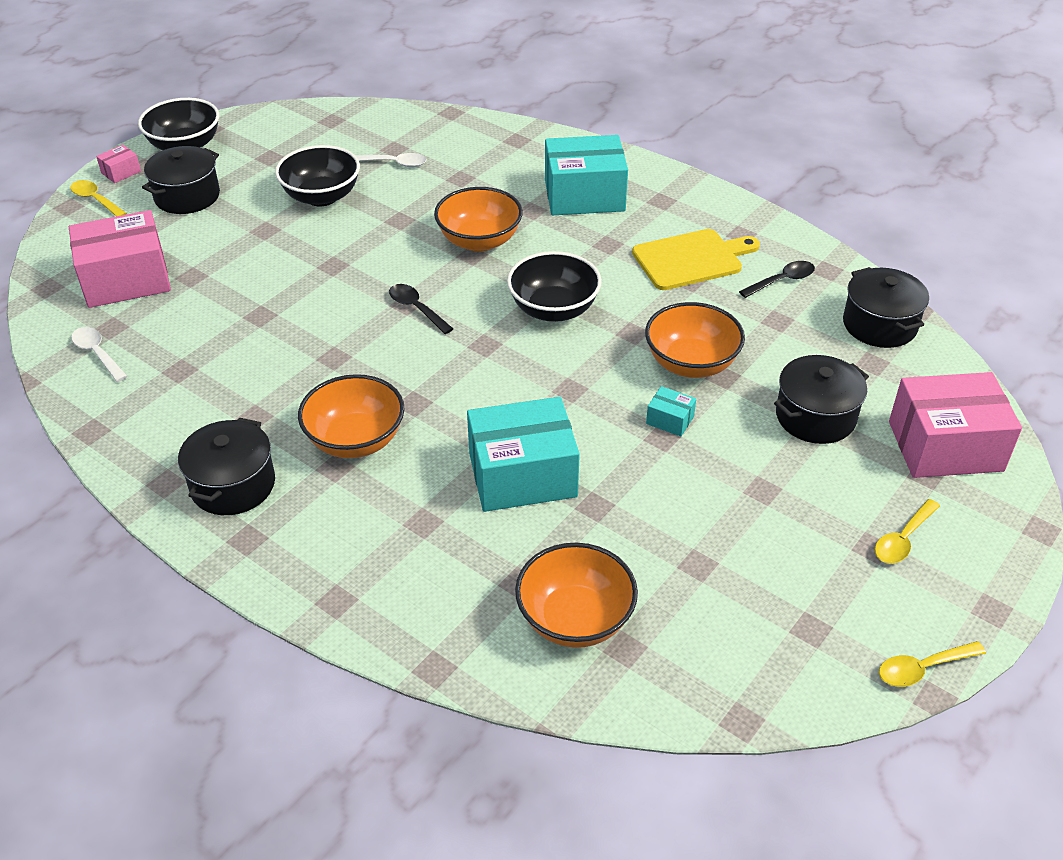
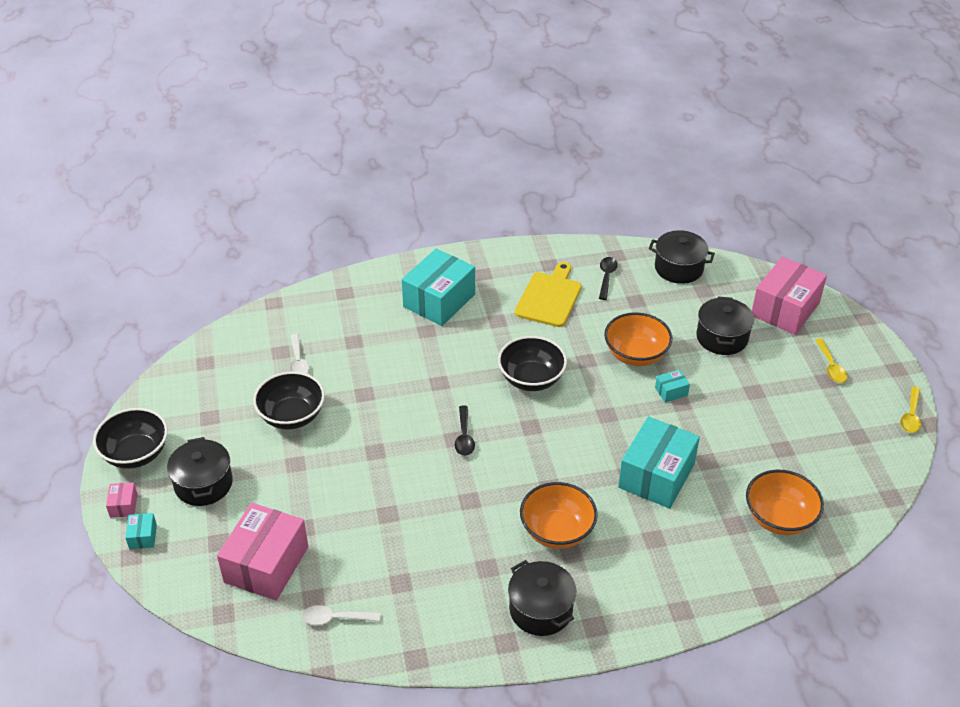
camera: 50 degrees left, 0 degrees up
yellow spoon [70,180,127,216] -> turquoise box [125,513,157,549]
white spoon [355,153,427,167] -> white spoon turned 120 degrees clockwise [290,334,309,374]
black spoon [389,284,453,334] -> black spoon turned 90 degrees counterclockwise [455,406,475,456]
orange bowl [434,187,523,252] -> none

